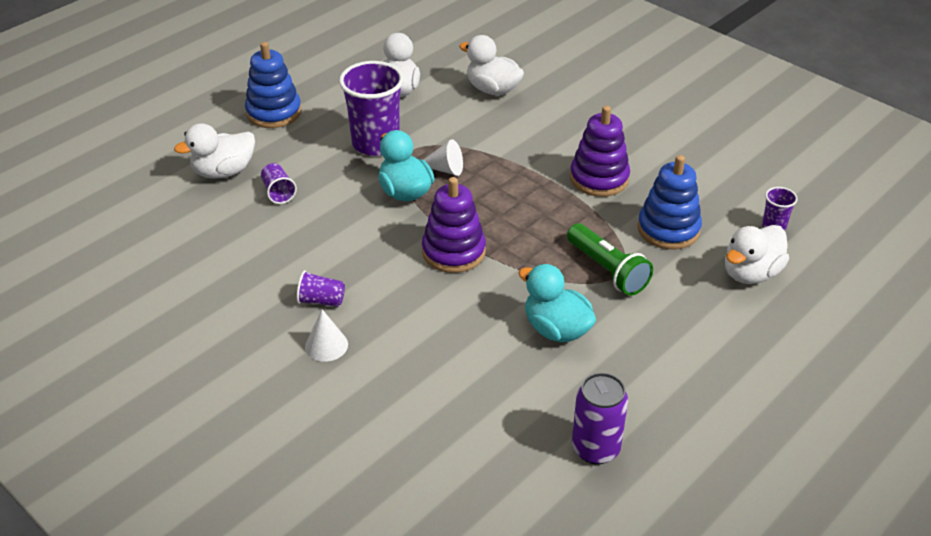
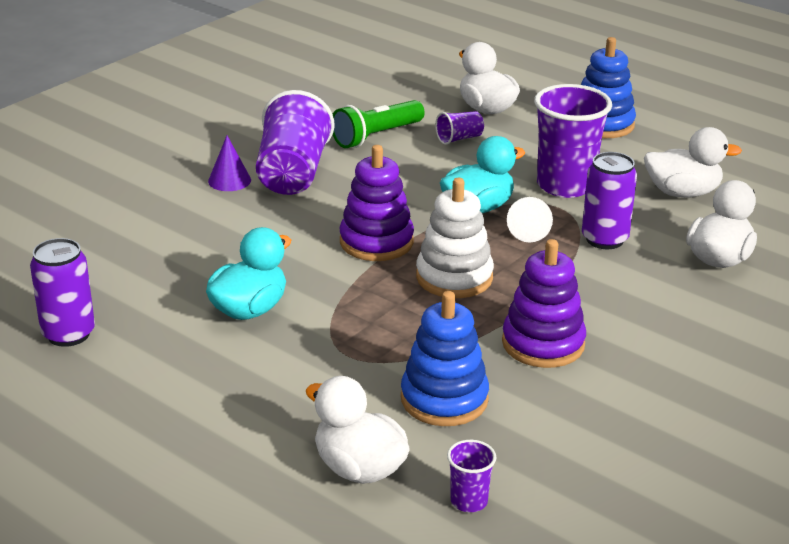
camera: 85 degrees right, 10 degrees down
purple cup [297,270,345,307] -> purple cup [256,90,335,195], size x2.17
white cone [305,309,348,362] -> purple cone [208,136,251,191]
green flashlight [567,223,653,296] -> green flashlight moved to [333,100,425,148]
none -> white stacking toy [416,178,494,298]
none -> purple can [582,152,637,249]

